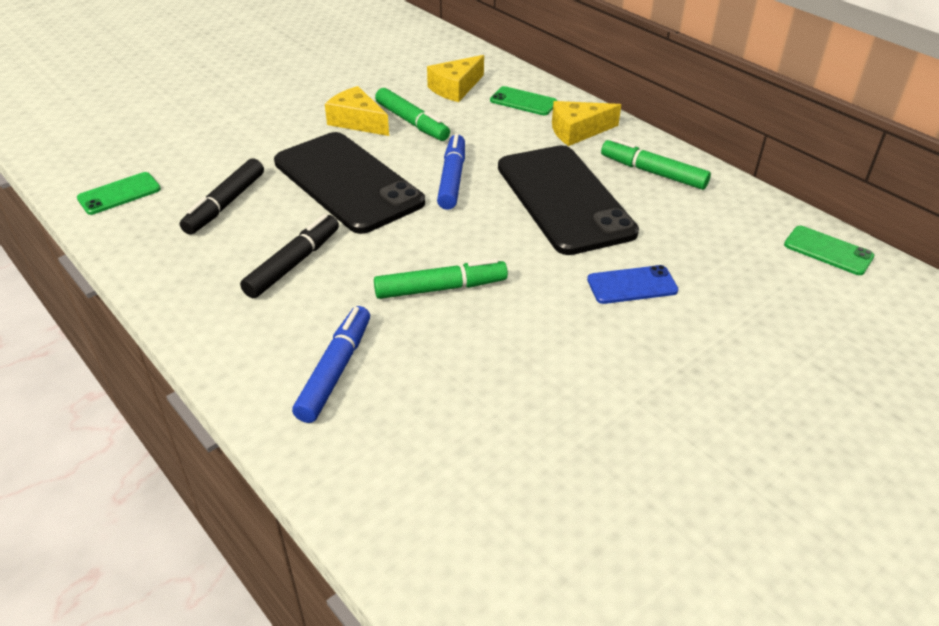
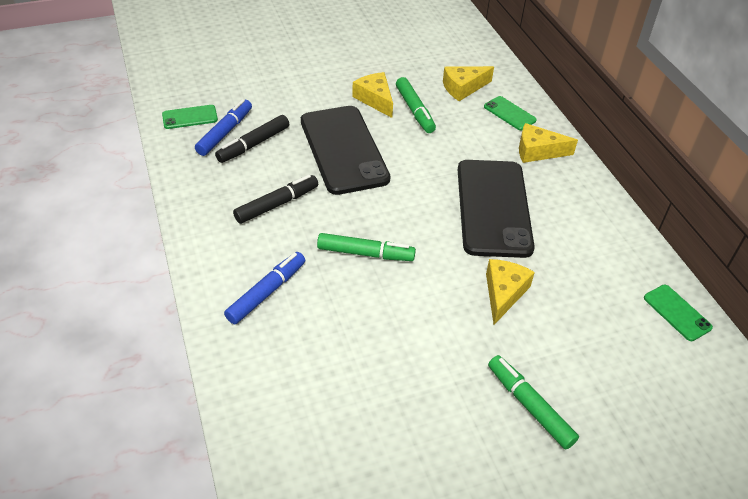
camera: 20 degrees right, 5 degrees up
blue marker [437,133,465,210] -> blue marker moved to [195,99,252,156]
blue phone [587,265,678,304] -> yellow cheese [486,259,535,325]
green marker [601,138,711,190] -> green marker moved to [488,355,579,449]

